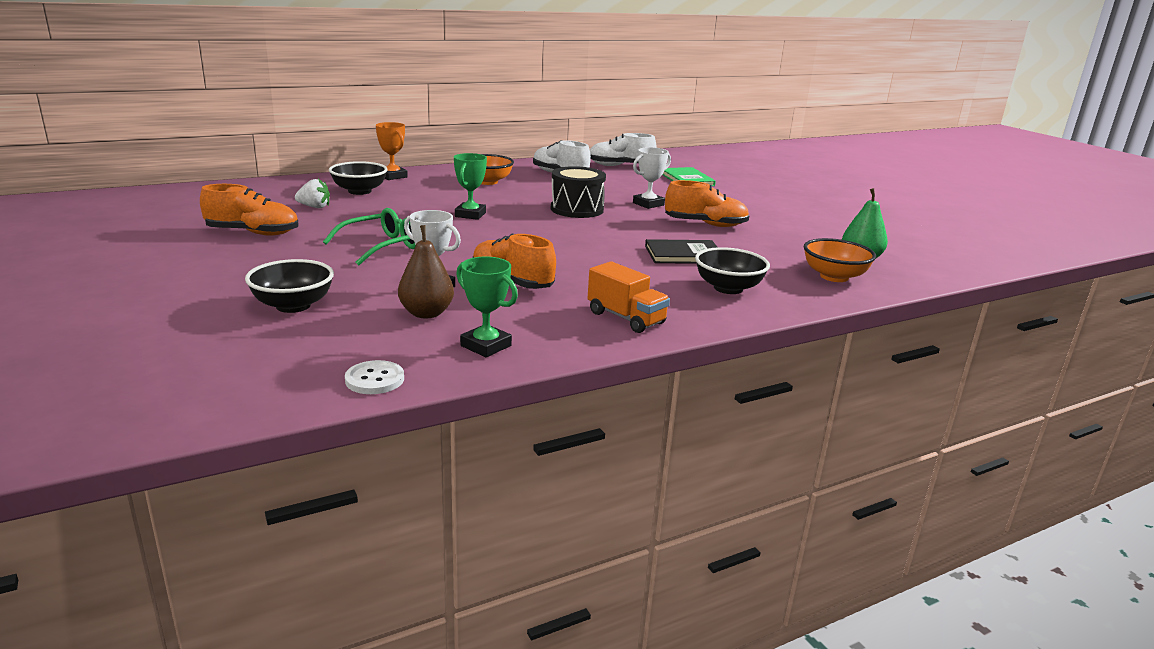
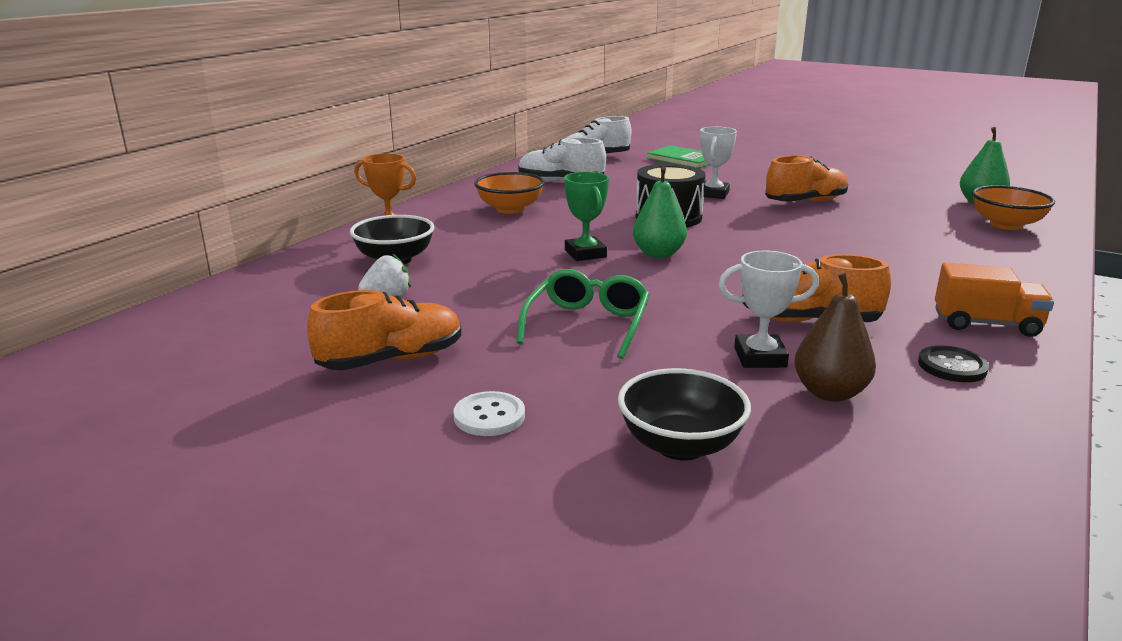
camera: 30 degrees left, 0 degrees up
white button [345,360,404,394] -> white button moved to [453,391,525,436]
green trophy [456,257,518,357] -> none
black book [645,239,717,264] -> none
black bowl [695,247,770,294] -> none
none -> green pear [633,167,687,258]
none -> black button [918,345,989,382]

